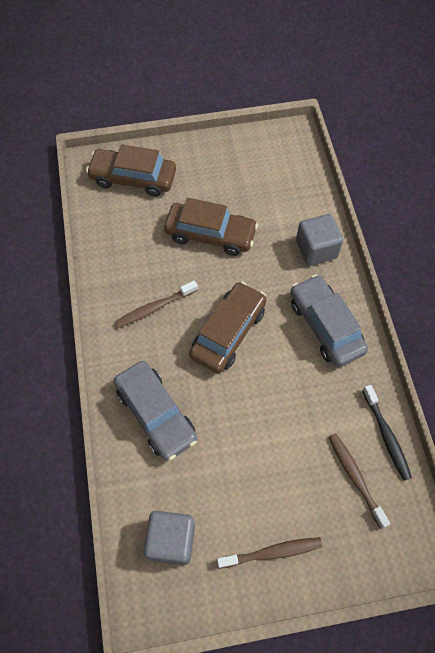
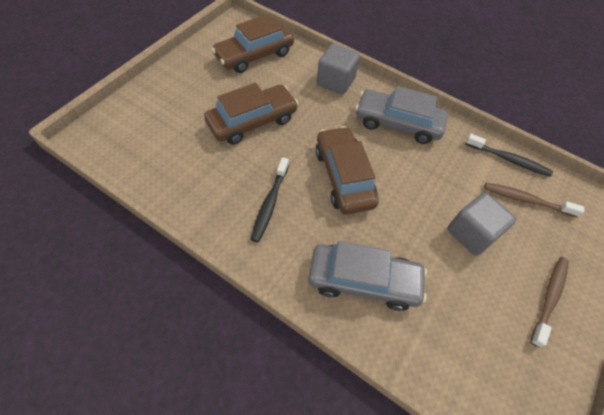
camera: 50 degrees left, 5 degrees down
brown car [86,144,176,197] -> brown car moved to [212,14,294,73]
brown toothbrush [115,281,198,328] -> black toothbrush [250,157,289,242]
grey cube [144,511,195,565] -> grey cube moved to [448,193,516,256]

